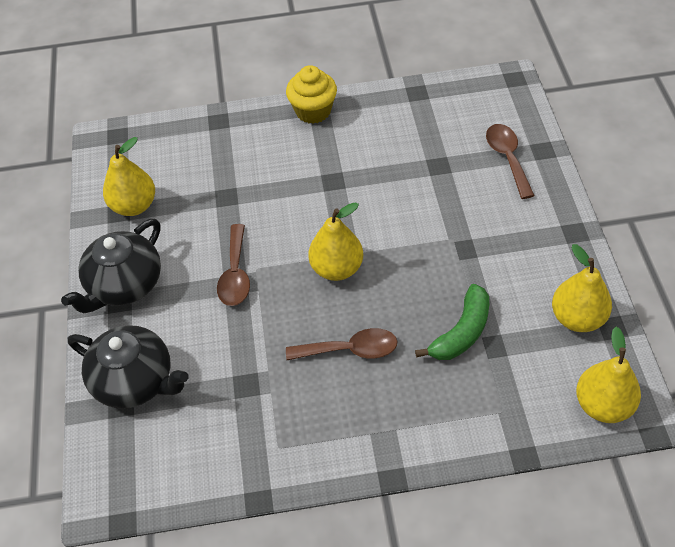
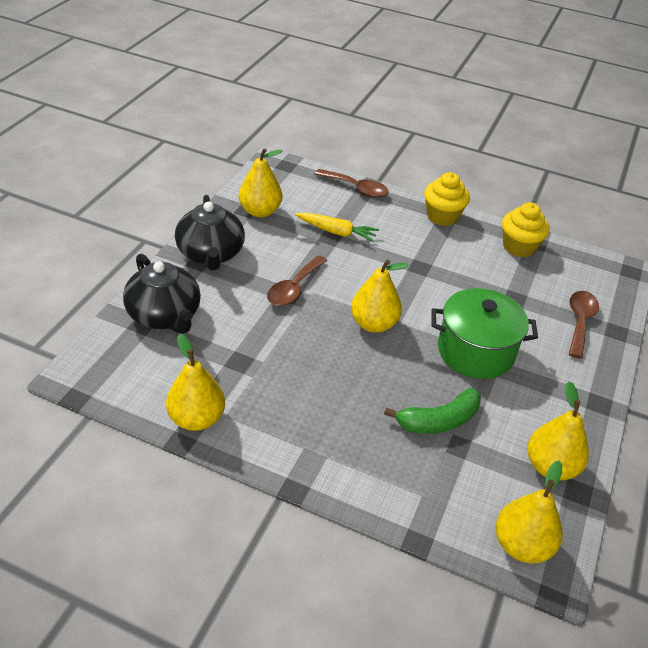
camera: 25 degrees right, 10 degrees down
black teapot [61,219,161,313] -> black teapot turned 75 degrees counterclockwise [175,195,245,271]
brown spoon [286,328,398,360] -> brown spoon moved to [314,169,389,197]
none -> yellow pear [166,334,225,431]
none -> yellow carrot [295,212,379,242]
none -> green pot [431,288,538,379]
none -> yellow cupcake [502,202,550,257]

